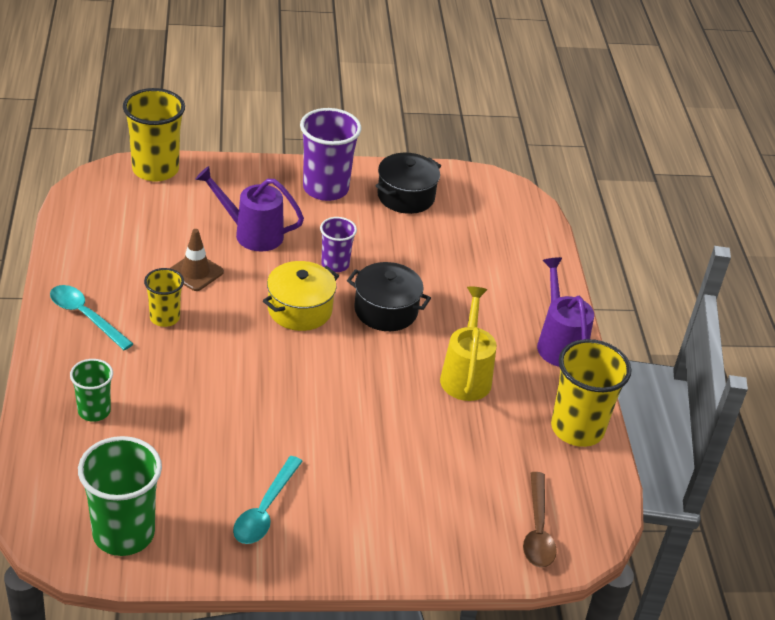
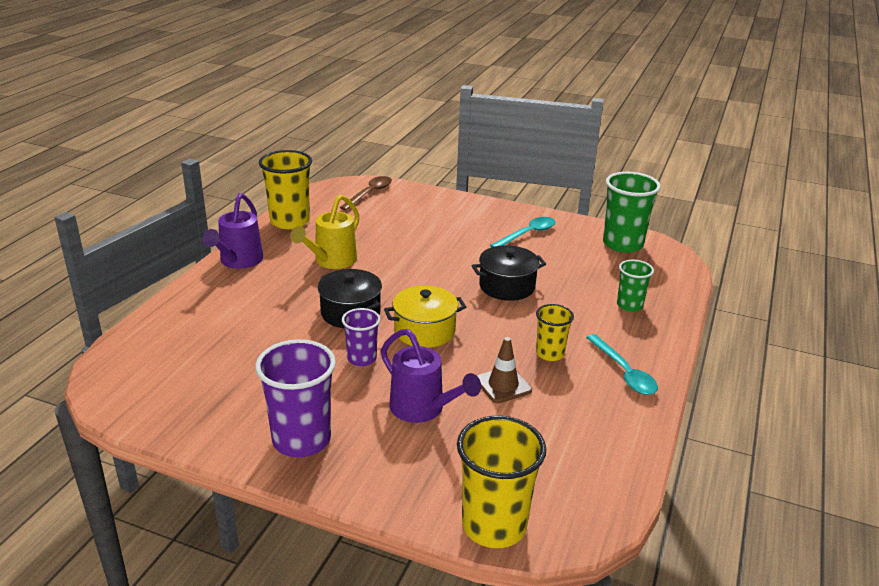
camera: 150 degrees left, 10 degrees down
black pot [376,153,441,214] -> black pot moved to [472,245,546,301]

